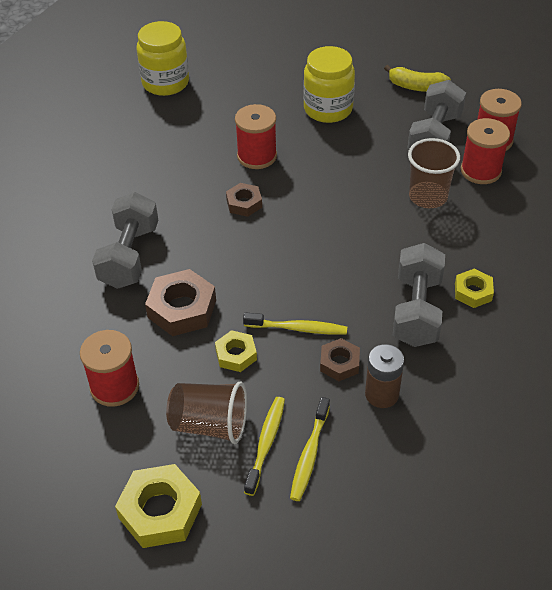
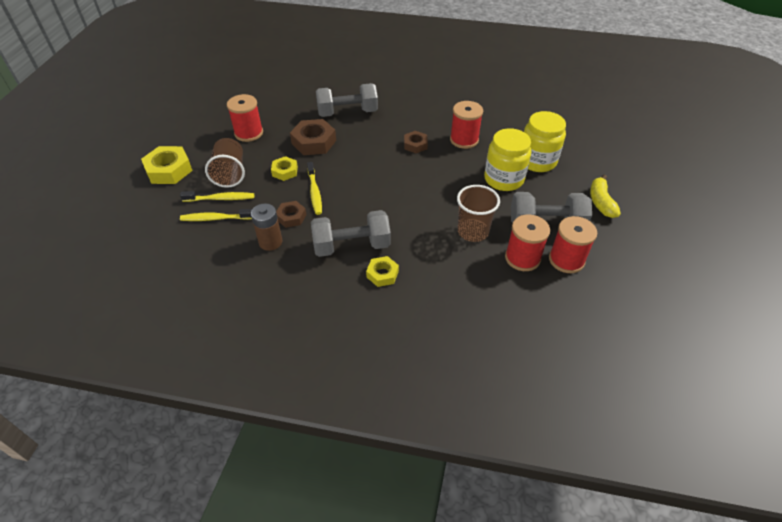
camera: 70 degrees right, 0 degrees up
yellow jar [137,21,189,96] -> yellow jar moved to [484,128,531,191]

